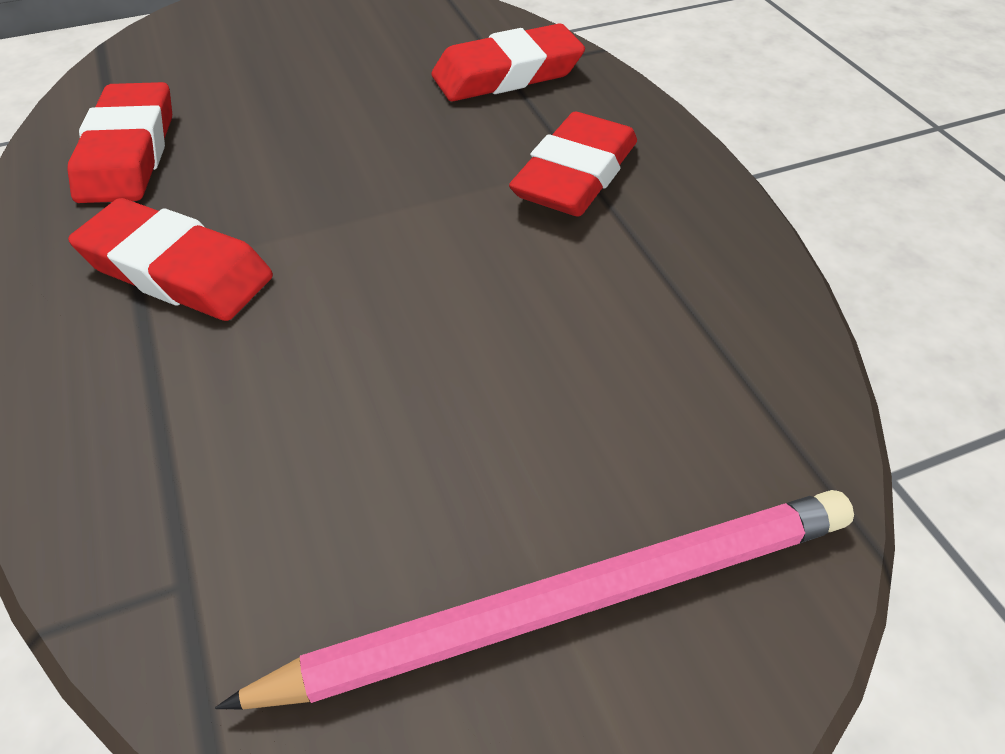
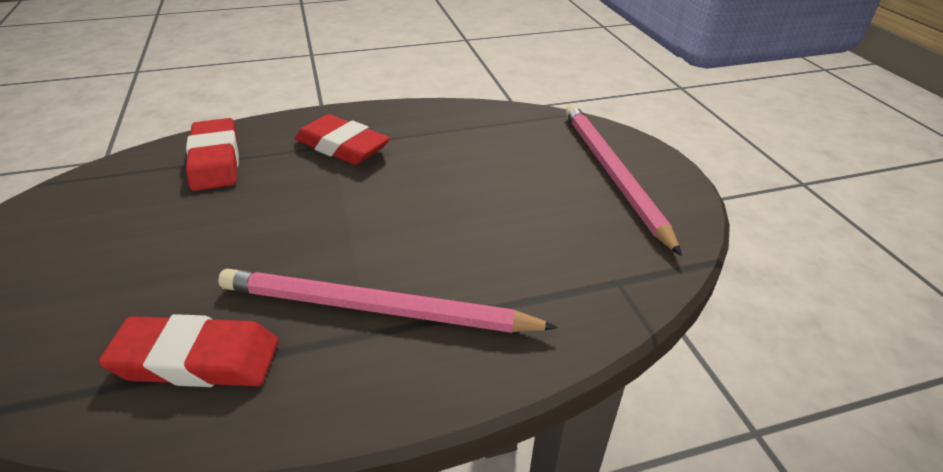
camera: 85 degrees left, 10 degrees down
red eraser [68,198,273,321] -> pink pencil [218,269,558,333]

